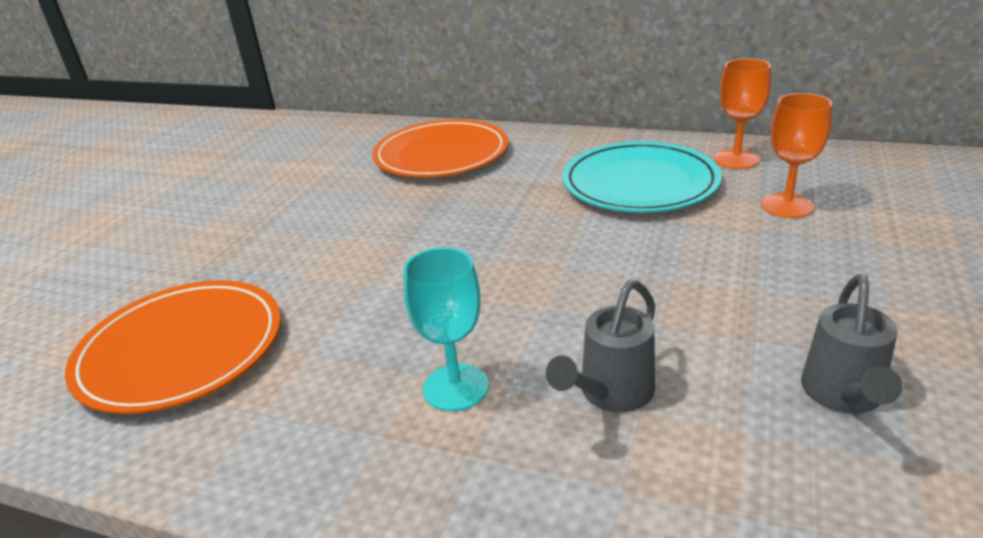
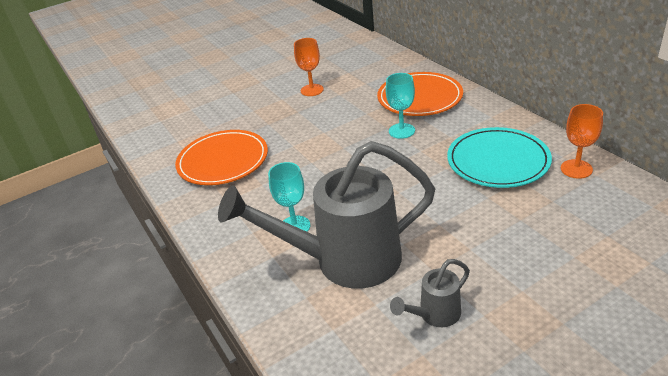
camera: 40 degrees right, 5 degrees up
grey watering can [546,280,655,412] -> grey watering can [218,141,435,289], size x2.28
orange goblet [761,93,832,218] -> orange goblet moved to [294,38,324,96]
none -> turquoise goblet [386,73,415,139]

